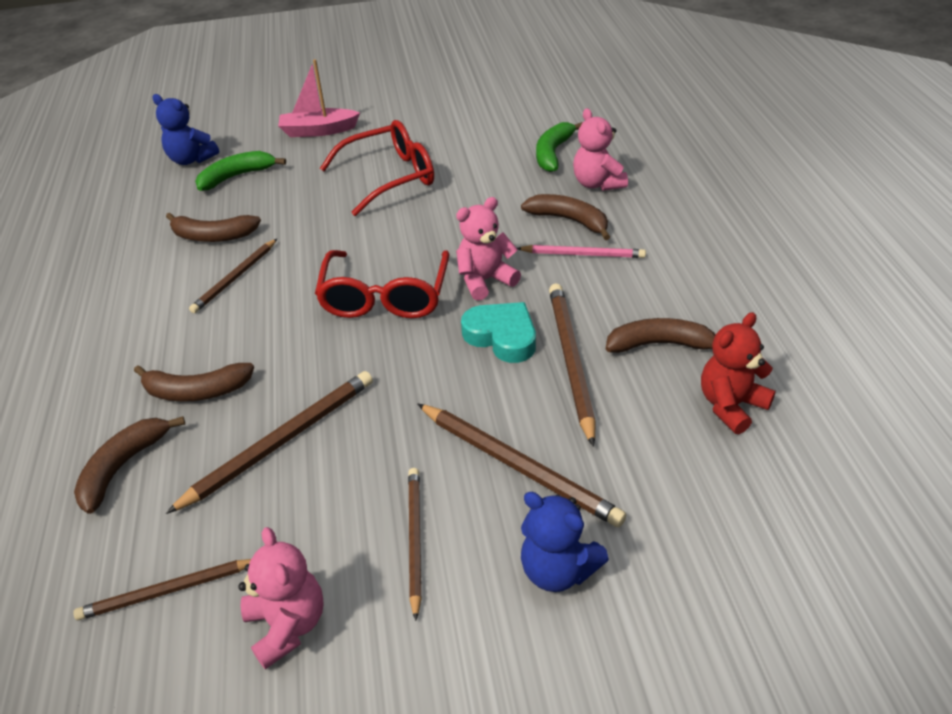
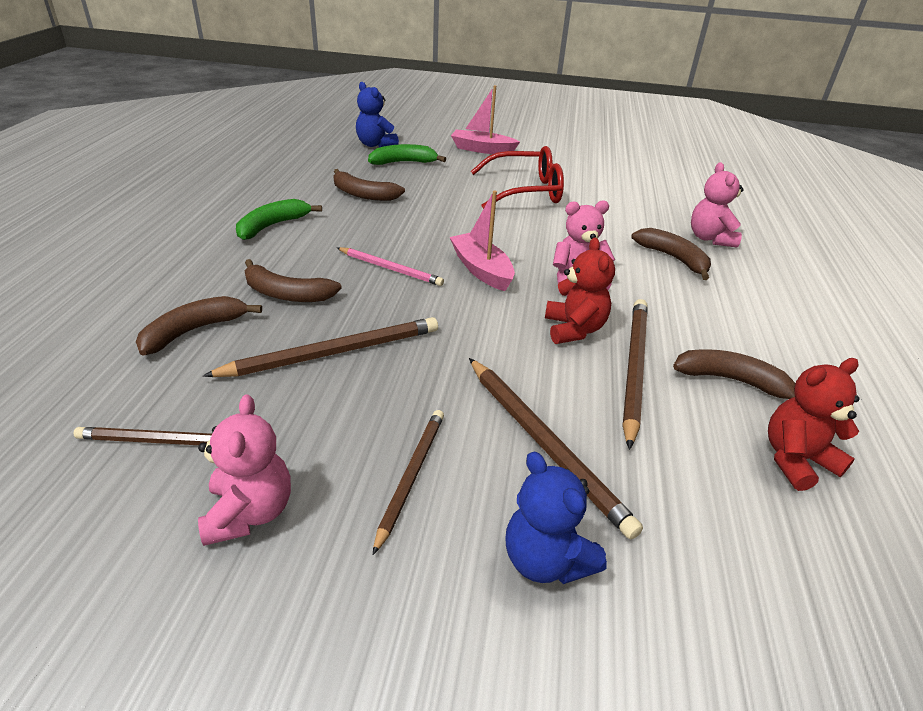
camera: 15 degrees right, 5 degrees down
brown pencil [189,239,277,313] -> none
red glasses [315,250,450,318] -> pink boat [450,191,515,291]
turquoise heart [461,302,536,363] -> red teddy bear [545,237,615,344]
pink pencil [517,245,646,258] -> pink pencil moved to [337,247,444,286]
green banana [536,122,583,172] -> green banana moved to [236,199,322,240]

